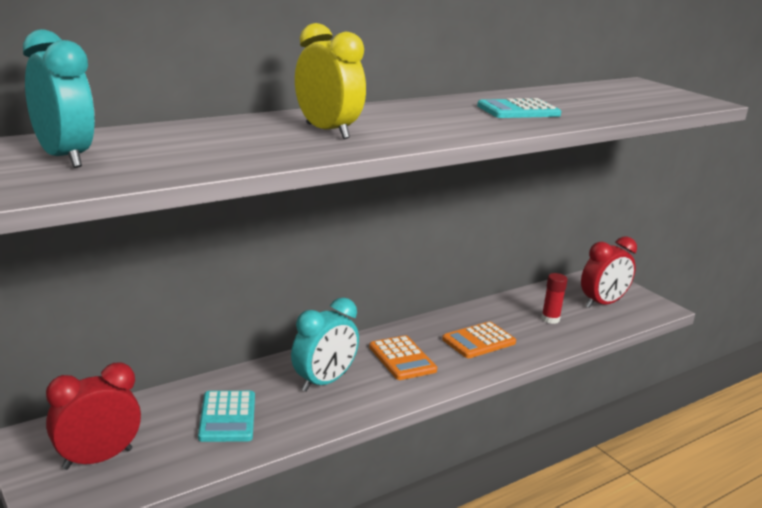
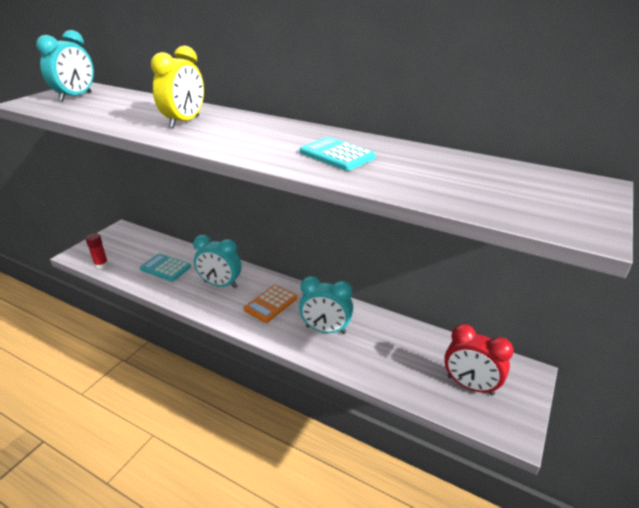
camera: 65 degrees right, 10 degrees up
red clock [46,362,141,470] -> none
turquoise calculator [198,391,255,442] -> turquoise calculator turned 60 degrees clockwise [140,253,191,281]
orange calculator [442,322,516,358] -> turquoise clock [299,276,353,334]
red glue stick [541,273,568,324] -> red glue stick moved to [85,233,109,269]

